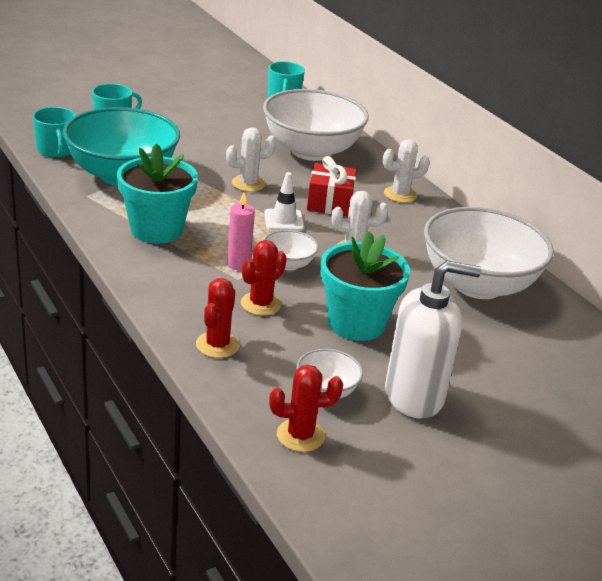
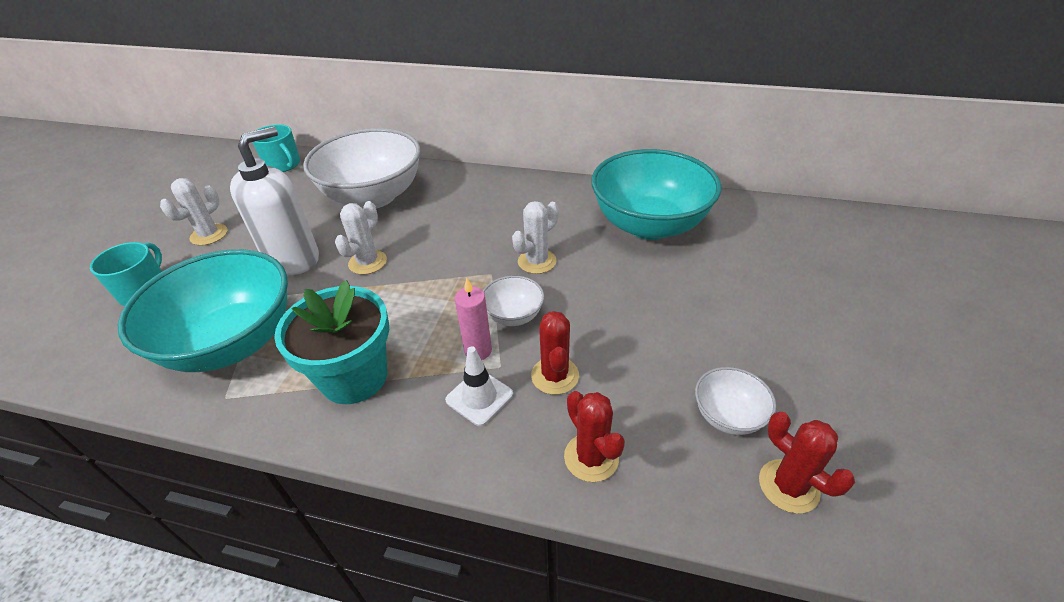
camera: 40 degrees left, 10 degrees up
turquoise mug [33,107,76,158] -> none
white traffic cone [264,172,304,231] -> white traffic cone moved to [445,346,513,426]
red cactus [269,365,343,452] -> red cactus turned 75 degrees counterclockwise [759,412,855,514]
red gift [307,156,356,216] -> none
turquoise flower pot [320,231,410,341] -> none
white cactus [383,139,430,203] -> white cactus moved to [160,178,227,246]
white soap dispenser [385,261,481,419] -> white soap dispenser moved to [230,126,319,275]
white bowl [424,207,554,299] -> turquoise bowl [591,149,721,240]

